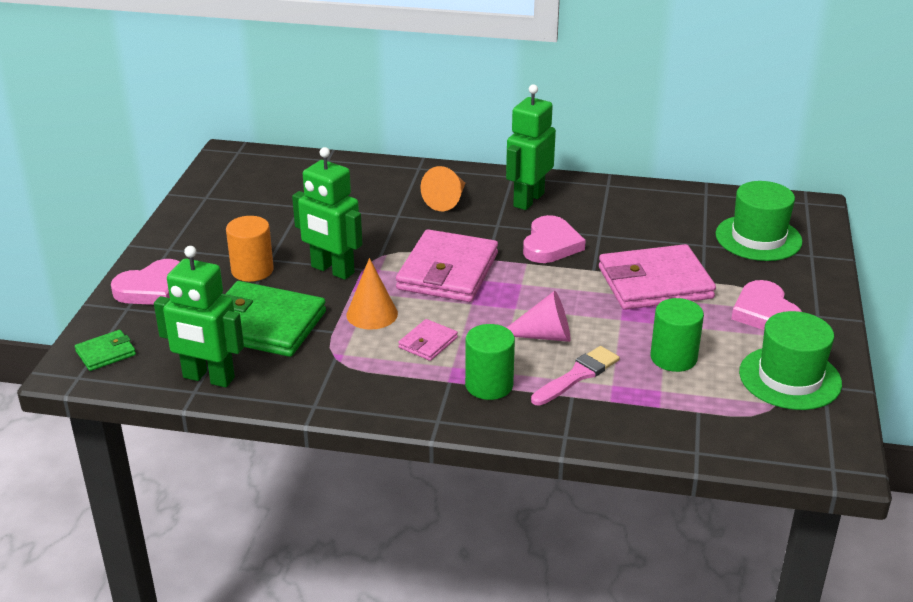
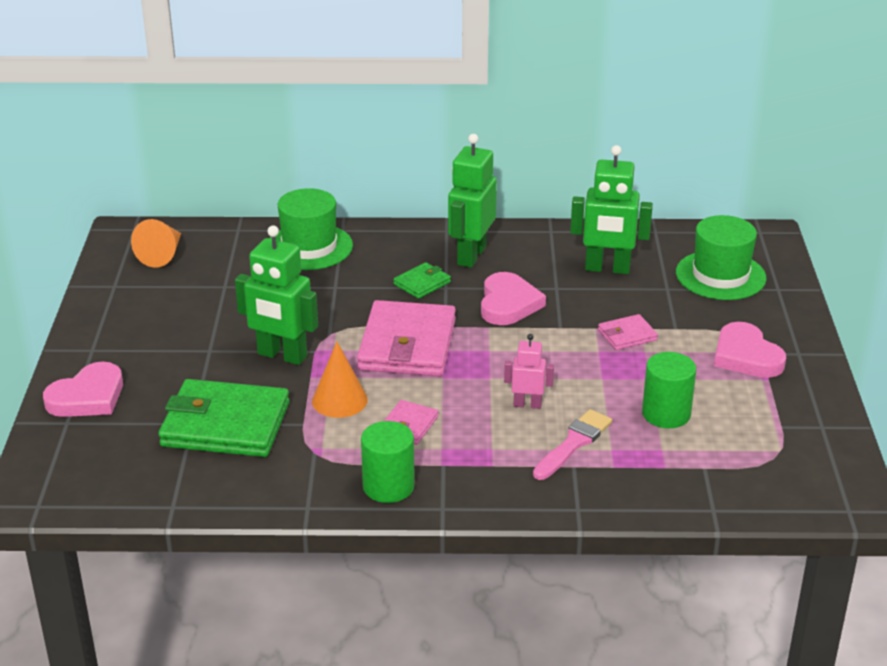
camera: 10 degrees left, 0 degrees up
green wallet [75,330,136,371] -> green wallet moved to [393,262,451,299]
green robot [154,246,244,388] -> green robot moved to [570,145,653,274]
orange cylinder [226,216,274,282] -> none
orange cone [420,166,465,211] -> orange cone moved to [131,219,181,268]
green cylinder [465,324,515,400] -> green cylinder moved to [361,421,415,503]
pink cone [506,291,570,342] -> pink robot [504,334,554,409]
pink wallet [599,244,716,310] -> pink wallet [598,314,658,350], size x0.47
green hat [739,311,842,410] -> green hat moved to [270,188,353,270]

